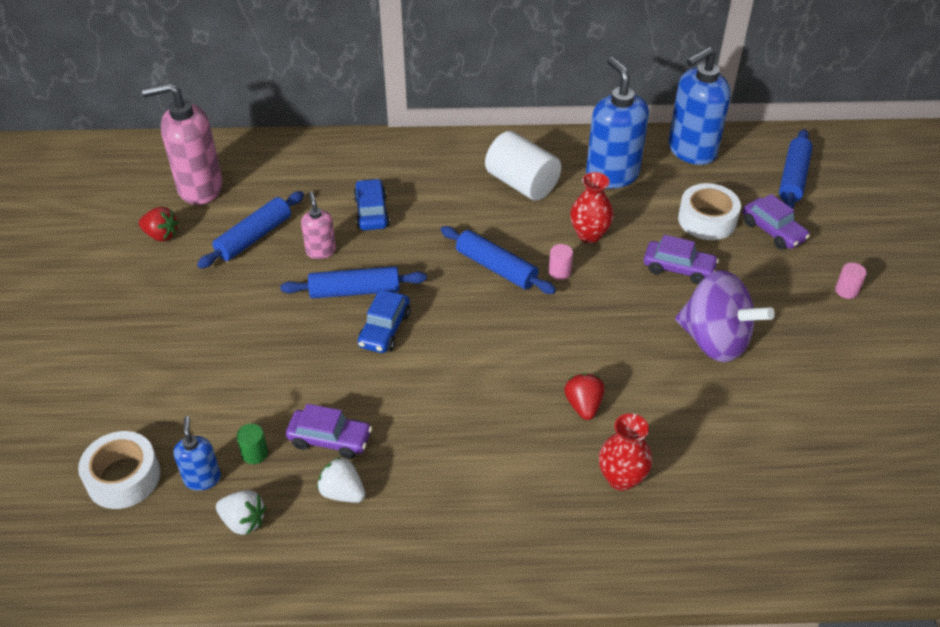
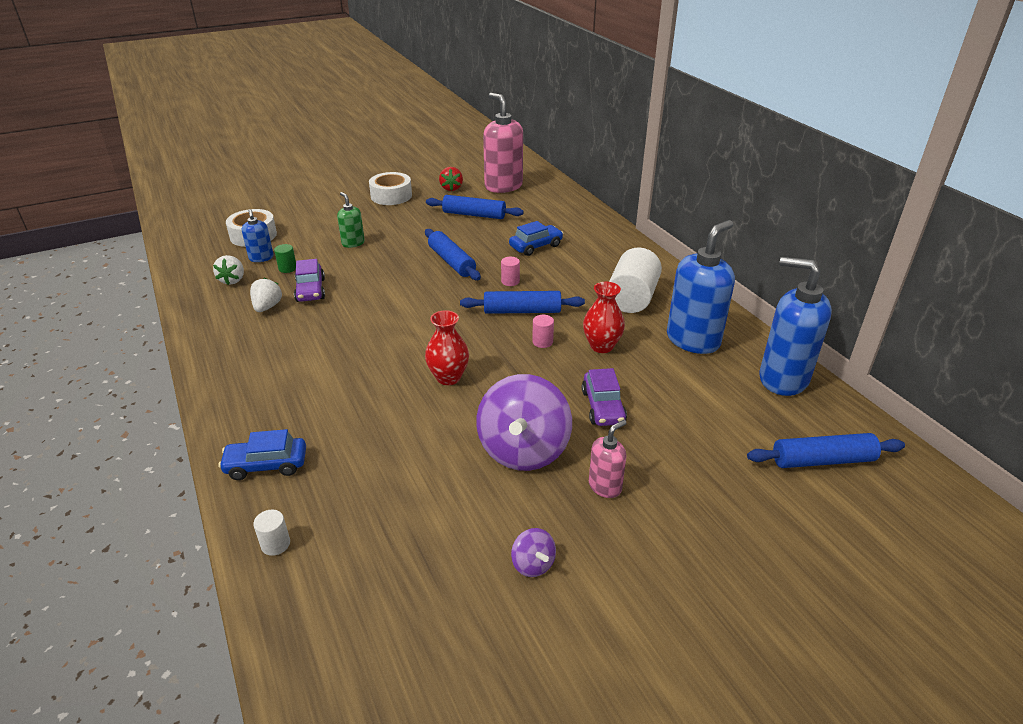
camera: 65 degrees right, 10 degrees down
blue soap dispenser [173,416,221,491] -> blue soap dispenser turned 105 degrees clockwise [242,209,274,262]
pink soap dispenser [301,191,336,259] -> pink soap dispenser moved to [589,420,626,498]
blue car [358,290,411,353] -> blue car moved to [219,429,306,480]
blue rolling pin [440,226,556,294] -> blue rolling pin turned 75 degrees clockwise [460,291,585,314]
red strawberry [564,373,605,420] -> none
red vase [599,413,652,491] -> red vase moved to [425,310,469,385]
white tape [678,183,741,240] -> white tape moved to [369,172,412,205]
purple car [743,194,810,250] -> none
pink cylinder [835,262,867,299] -> pink cylinder moved to [501,257,520,286]
none -> white cylinder [253,510,290,556]
none -> green soap dispenser [337,192,365,248]
none -> purple spinning top [511,528,556,577]

